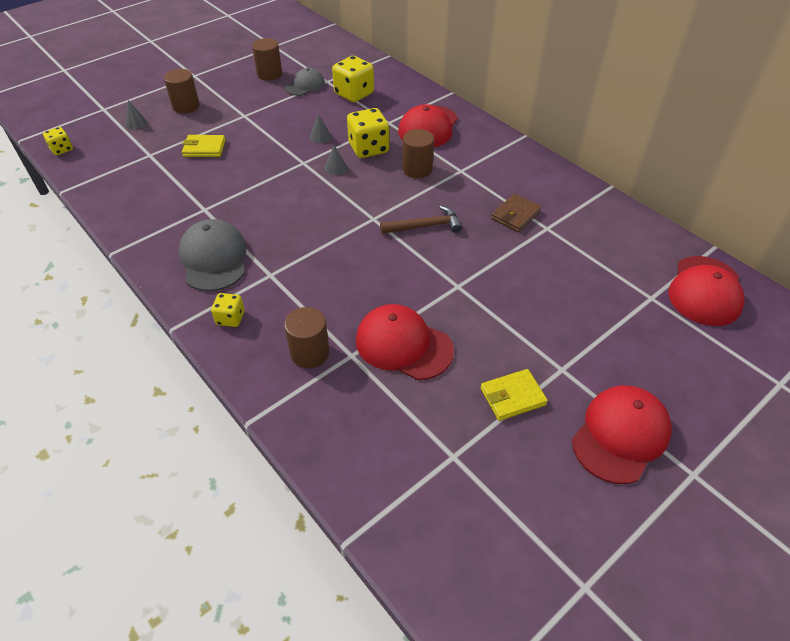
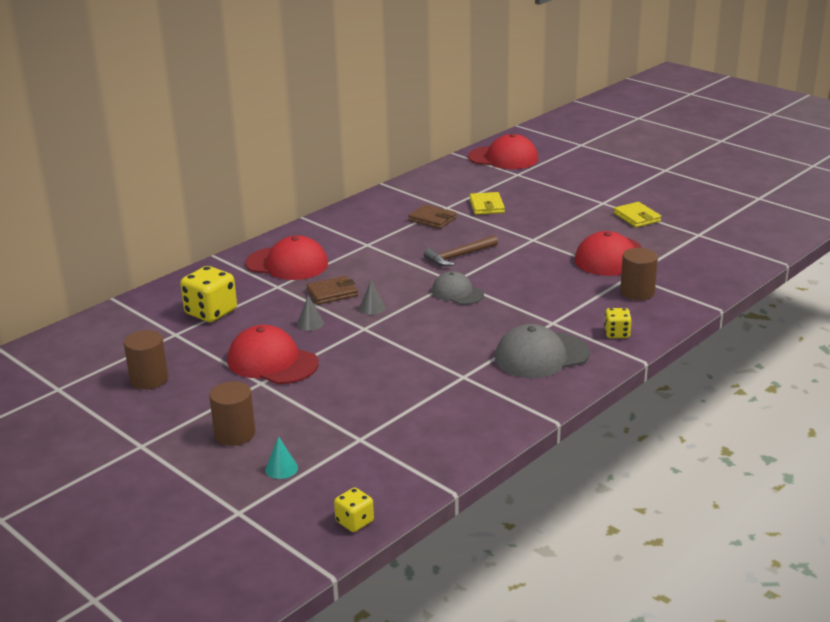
camera: 95 degrees left, 20 degrees down
grey cone [126,100,147,130] -> turquoise cone [265,436,298,479]
yellow wallet [182,135,226,157] -> yellow wallet moved to [470,192,505,215]
grey cap [285,68,325,96] -> grey cap moved to [432,271,484,305]
yellow dice [347,108,389,158] -> brown wallet [306,276,358,305]
brown hammer [380,205,462,234] -> brown hammer turned 105 degrees counterclockwise [424,235,498,266]
brown cylinder [403,129,434,178] -> none
red cap [572,385,672,484] -> red cap moved to [227,325,319,384]

